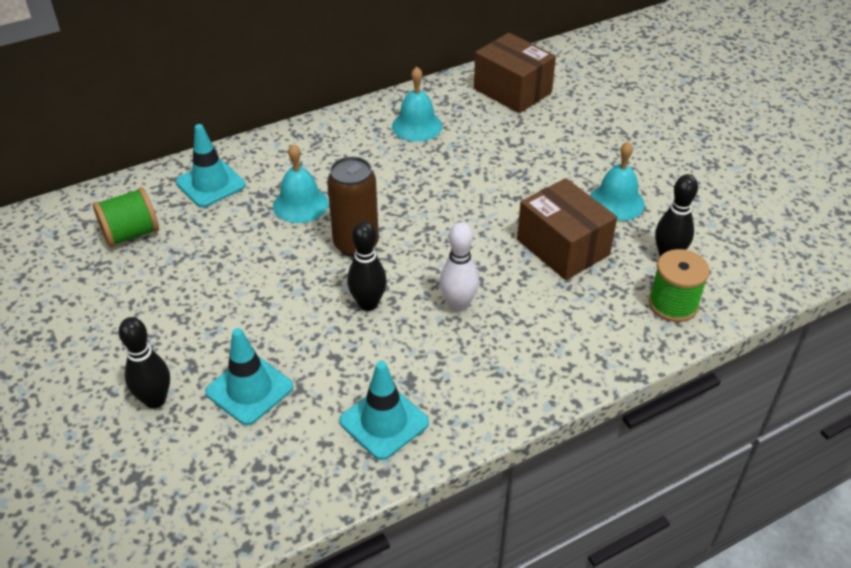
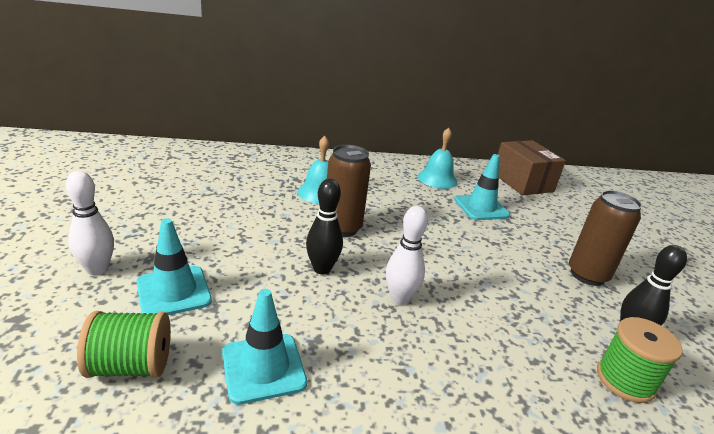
camera: 20 degrees right, 15 degrees down
green spool [93,187,159,247] -> green spool moved to [77,311,171,378]
black bowling pin [119,317,170,409] -> white bowling pin [66,171,114,276]
turquoise traffic cone [176,124,246,207] -> turquoise traffic cone moved to [454,154,510,220]
brown box [517,178,617,280] -> none
turquoise bell [590,142,645,221] -> brown can [569,190,642,286]

